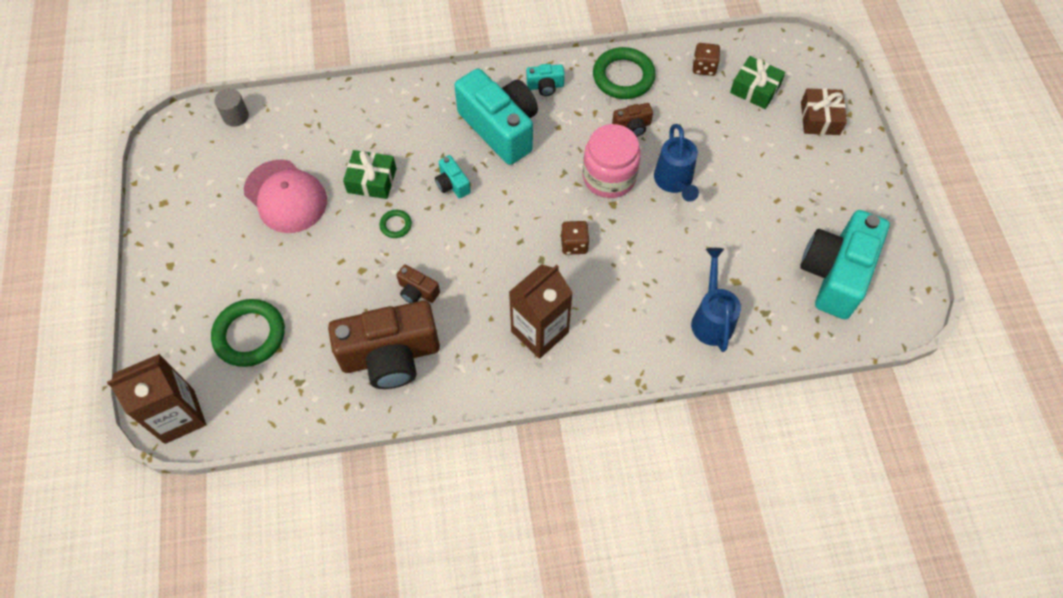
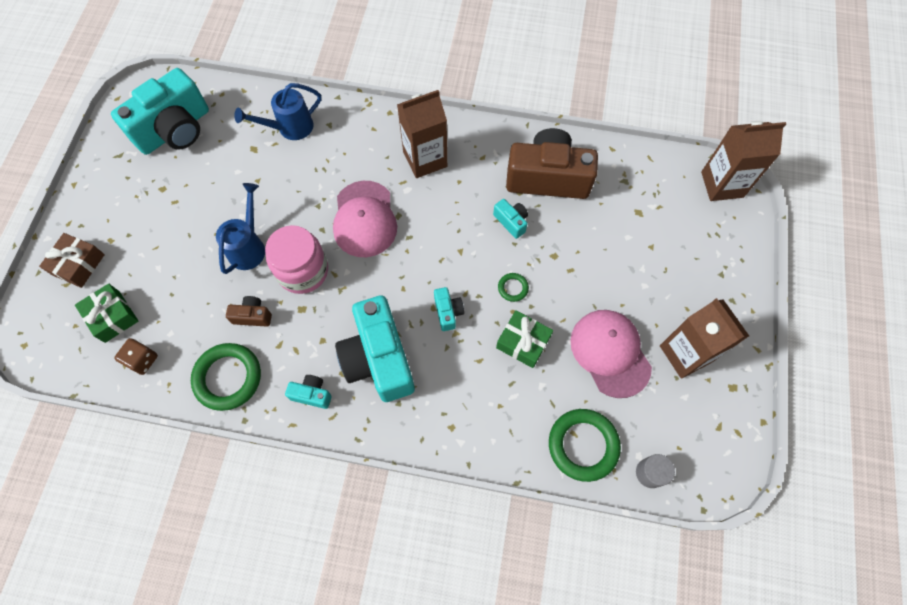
camera: 160 degrees left, 5 degrees up
green ring [211,299,285,367] -> green ring moved to [549,409,621,482]
brown camera [397,265,440,303] -> turquoise camera [493,199,528,239]
brown dice [561,221,589,255] -> pink cap [333,181,397,257]
blue watering can [691,248,741,352] -> blue watering can turned 45 degrees clockwise [234,83,321,140]
none -> brown carton [660,298,749,379]

